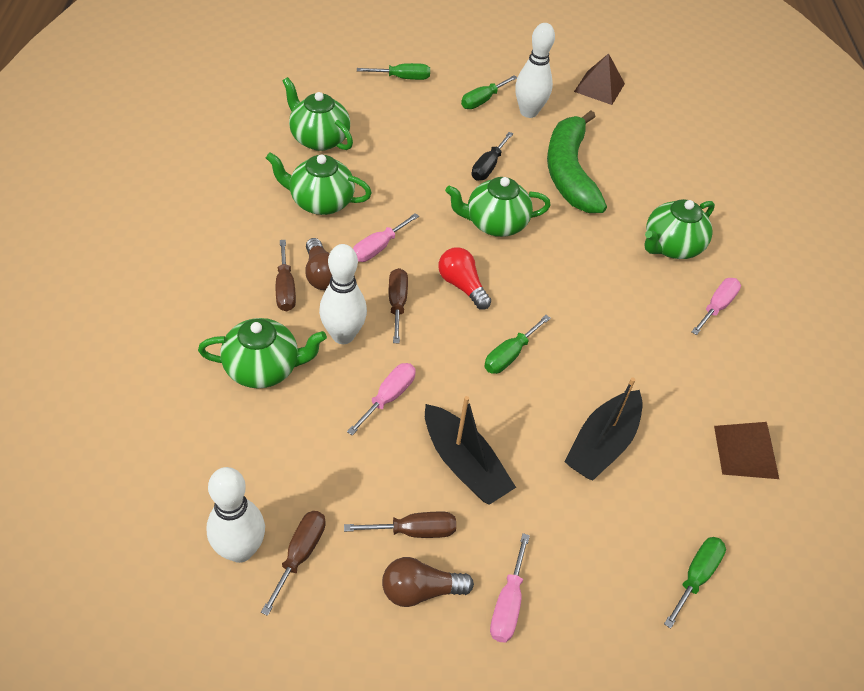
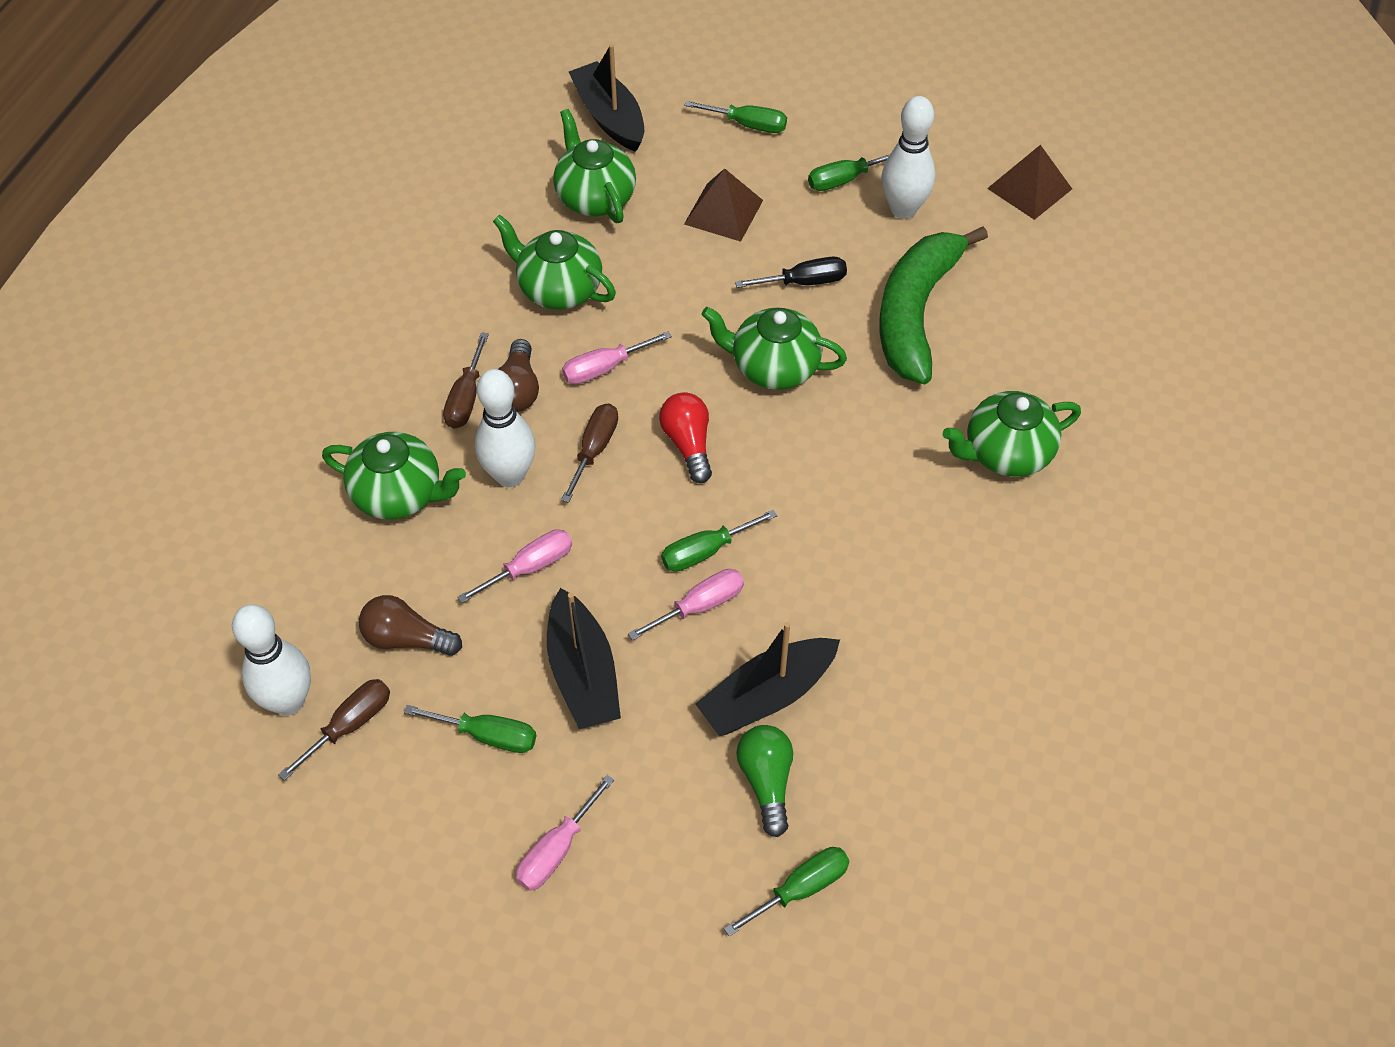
camera: 25 degrees right, 5 degrees up
brown screwdriver [344,512,456,538] -> green screwdriver [404,705,536,753]
brown light bulb [382,557,474,607] -> brown light bulb moved to [359,595,462,656]
black screwdriver [472,132,513,181] -> black screwdriver turned 150 degrees counterclockwise [735,257,847,288]
pink screwdriver [691,278,741,335] -> pink screwdriver moved to [628,569,744,641]
brown pyramid [714,422,779,479] -> brown pyramid moved to [684,168,763,242]
none -> black boat [569,44,644,152]
none -> green light bulb [736,725,793,837]

